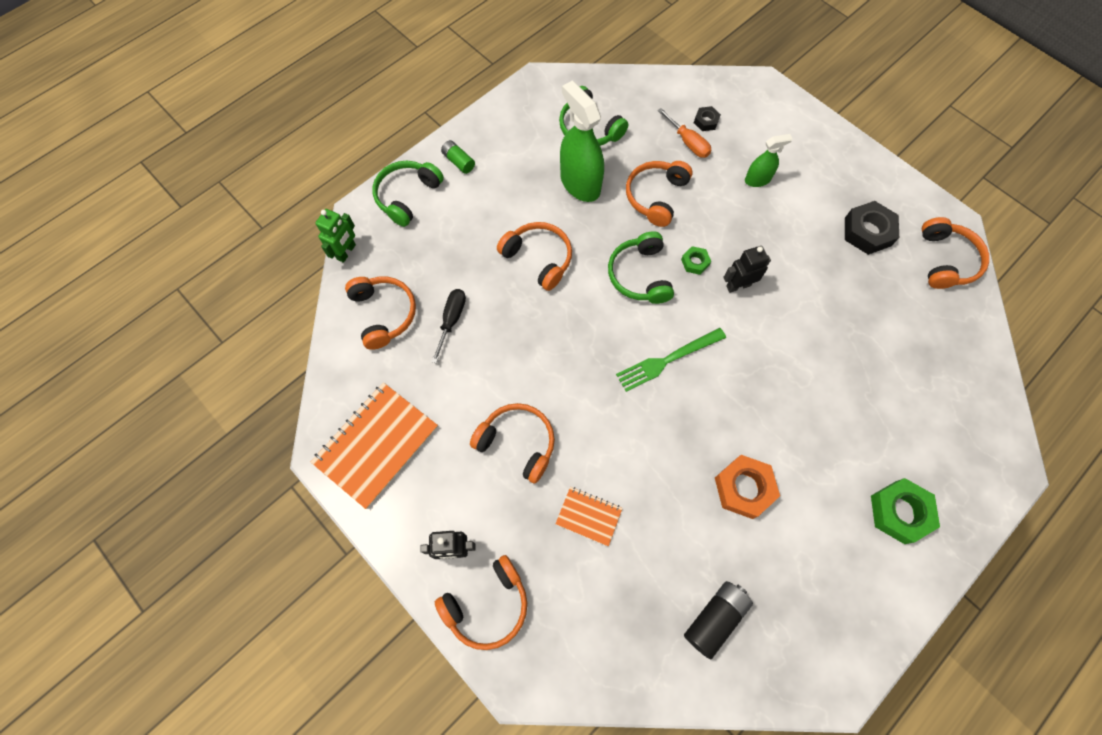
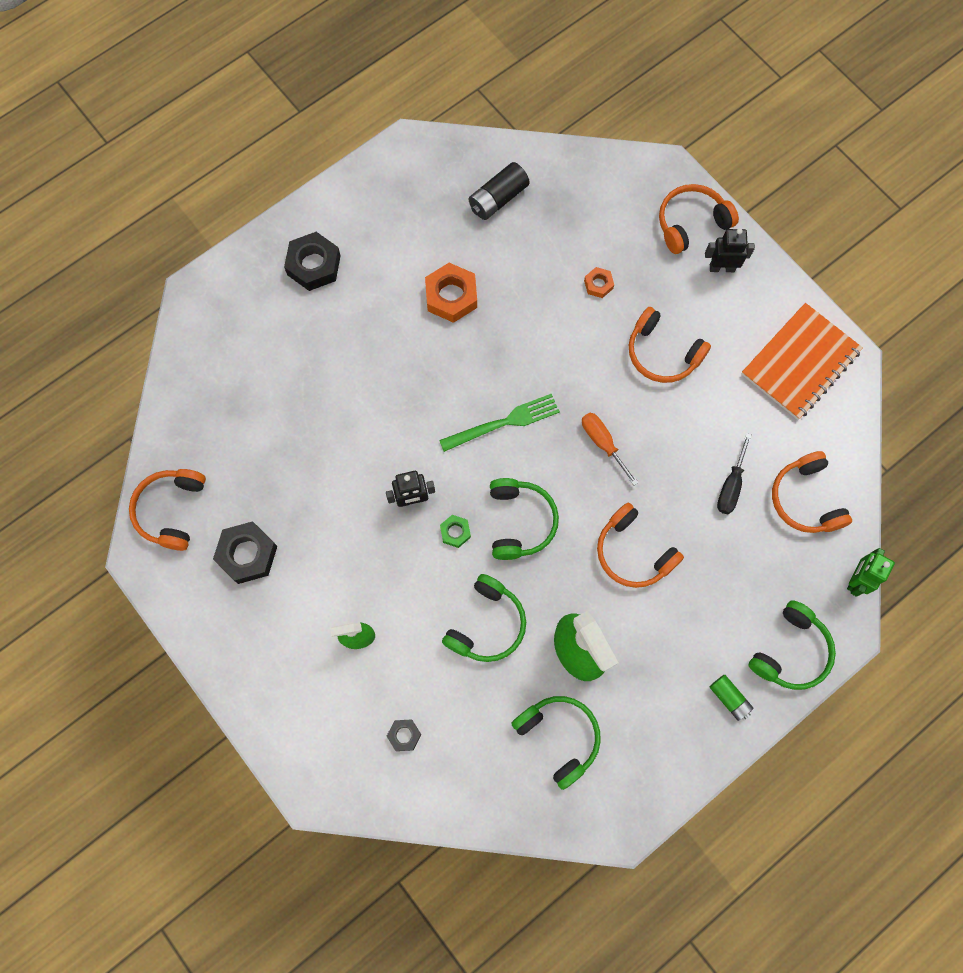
camera: 175 degrees left, 5 degrees up
orange notebook [555,487,623,546] -> orange nut [584,267,614,298]
orange headphones [626,161,693,227] -> green headphones [442,574,526,662]
orange screwdriver [658,108,711,158] -> orange screwdriver moved to [582,413,639,486]
green nut [871,478,940,544] -> black nut [284,232,341,291]

